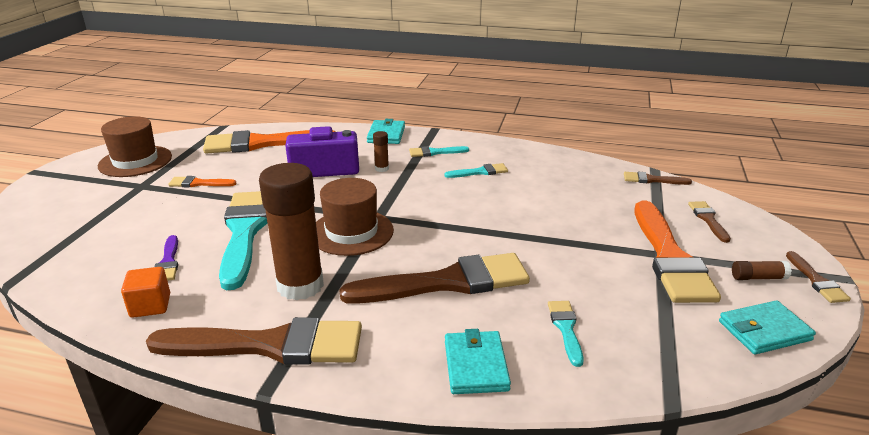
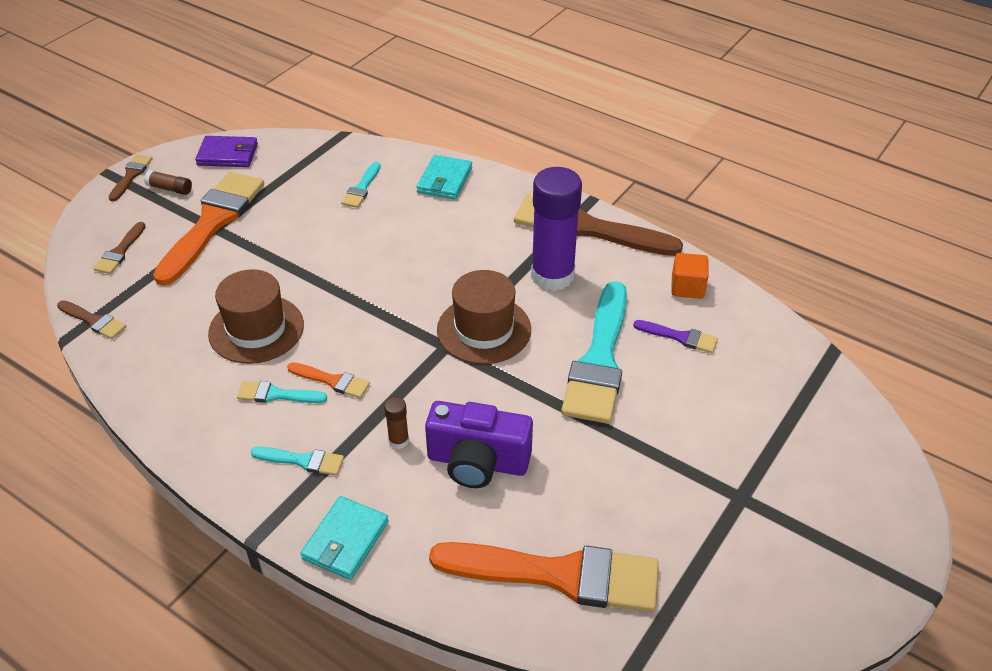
camera: 160 degrees left, 15 degrees up
brown hat [98,116,172,177] -> brown hat moved to [208,269,304,364]
purple brush [155,235,178,281] -> purple brush turned 105 degrees clockwise [633,320,718,353]
orange brush [168,176,237,187] -> orange brush moved to [287,362,370,398]
brown glue stick [259,163,324,300] -> purple glue stick [531,167,582,291]
brown brush [339,253,530,304] -> none
turquoise wallet [719,300,816,355] -> purple wallet [195,136,258,167]

